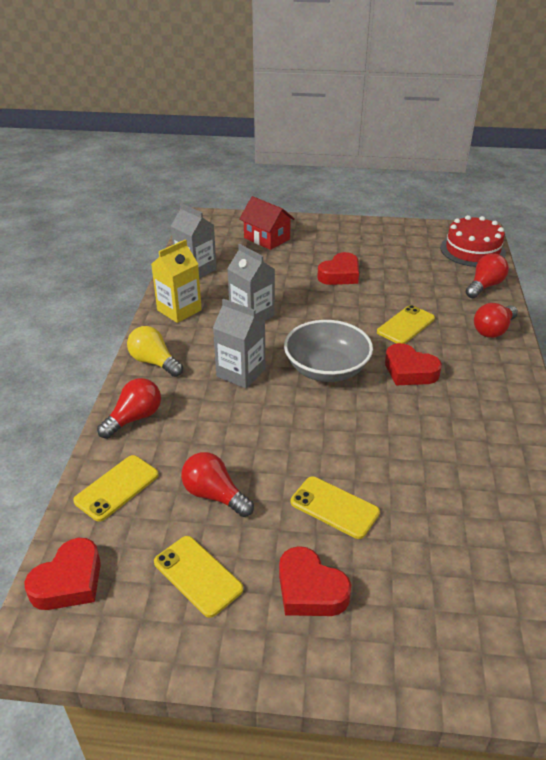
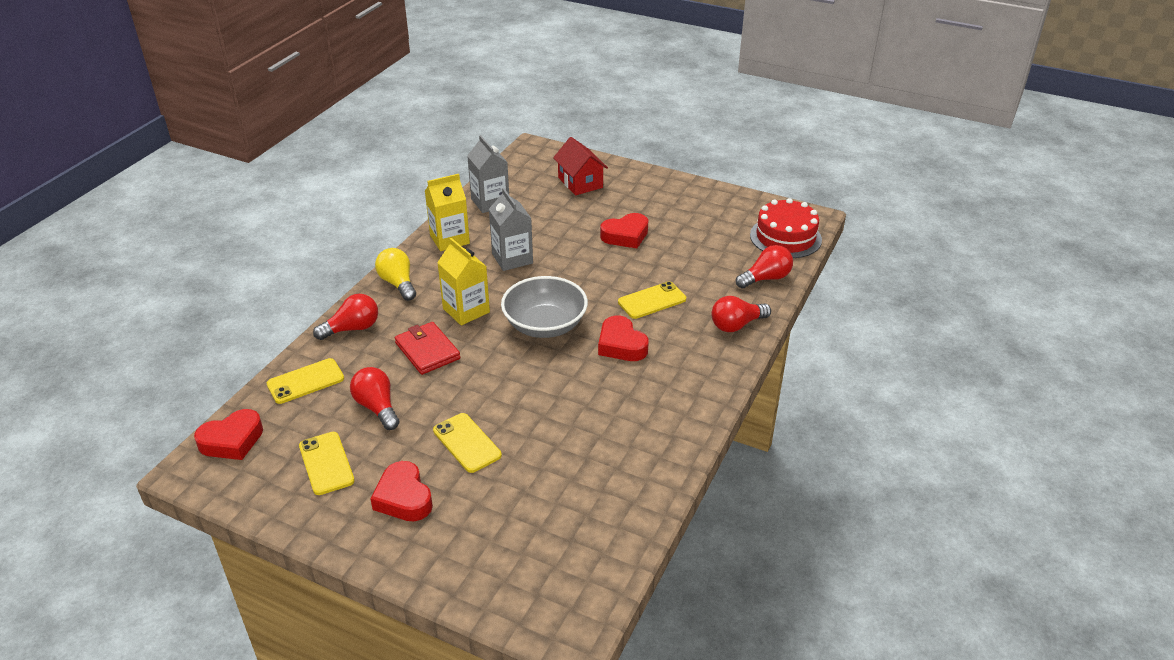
camera: 20 degrees right, 0 degrees up
grey carton [213,299,265,389] -> yellow carton [437,238,490,325]
none -> red wallet [395,322,460,375]

